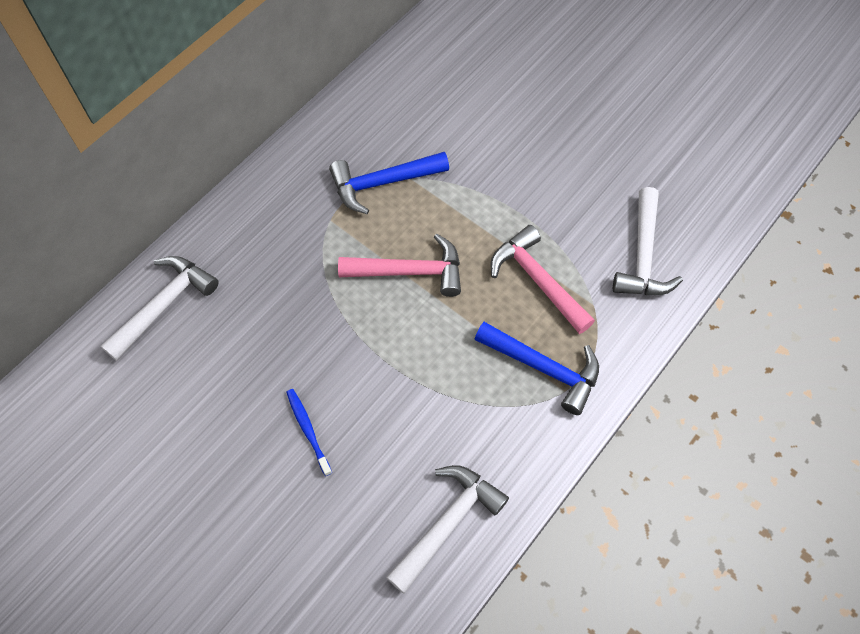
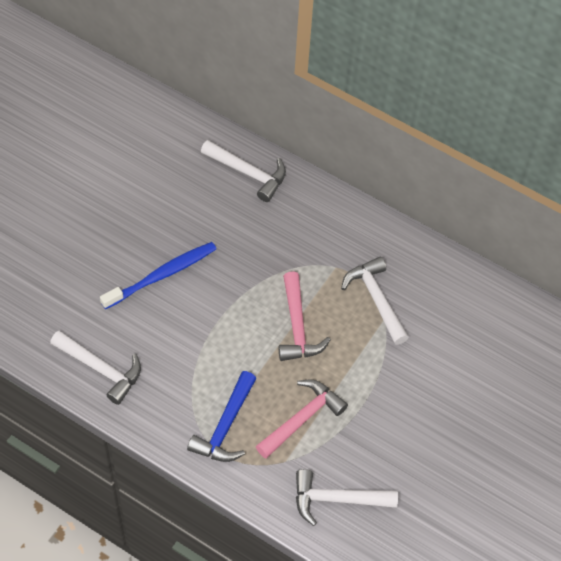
camera: 80 degrees right, 5 degrees down
blue toothbrush [286,389,332,476] -> blue toothbrush [100,242,216,309], size x1.86
blue hammer [329,152,449,214] -> white hammer [341,257,409,345]

